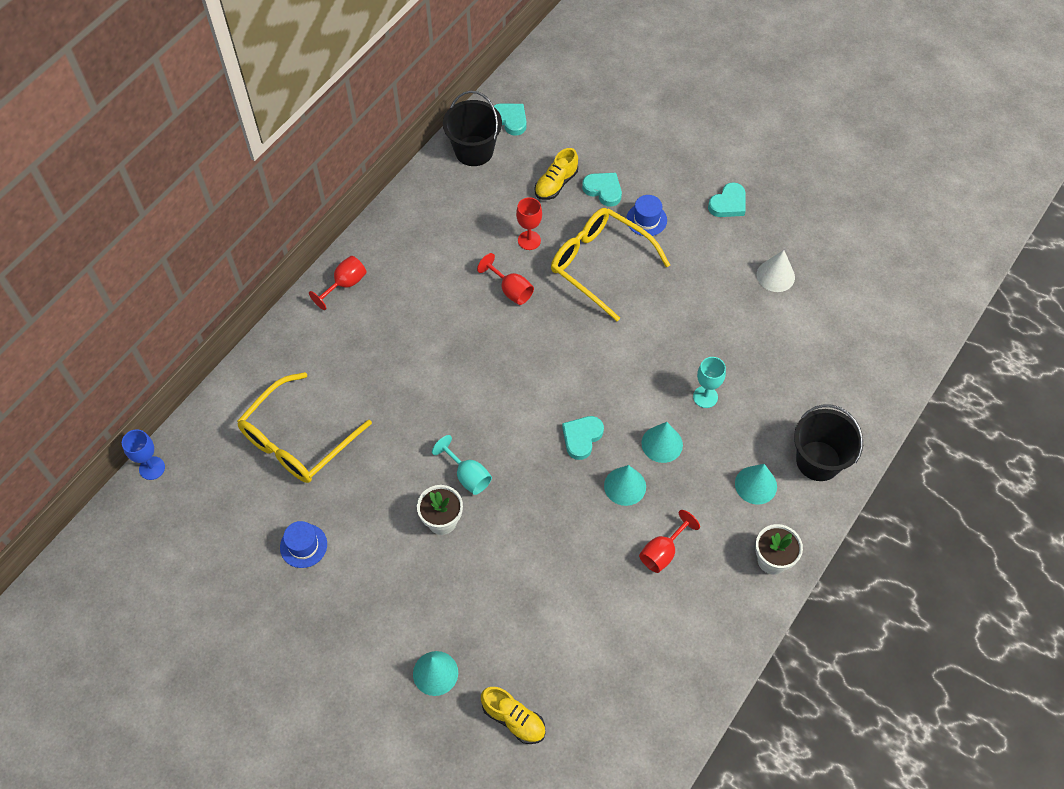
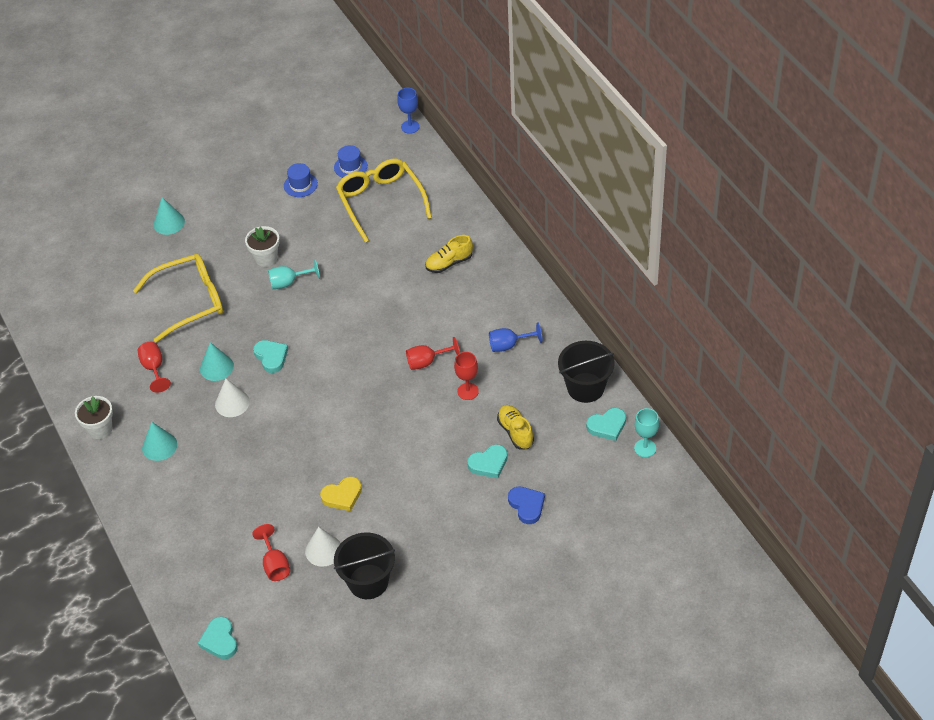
camera: 120 degrees right, 10 degrees down
red goblet [309,256,367,310] -> red goblet moved to [252,524,290,581]
yellow shoe [481,687,546,744] -> yellow shoe moved to [425,235,473,273]
yellow glasses [551,208,670,321] -> yellow glasses moved to [133,254,223,343]
blue hat [626,195,667,236] -> blue hat moved to [334,145,368,178]
turquoise cone [642,422,683,463] -> white cone [215,379,250,417]
turquoise goblet [693,357,726,408] -> turquoise goblet moved to [634,408,659,457]
turquoise heart [708,182,746,217] -> turquoise heart moved to [198,616,237,659]
black bucket [794,404,863,481] -> black bucket moved to [334,532,395,599]
none -> yellow heart [320,477,362,511]
none -> blue goblet [489,322,542,352]
none -> blue heart [508,486,545,524]

